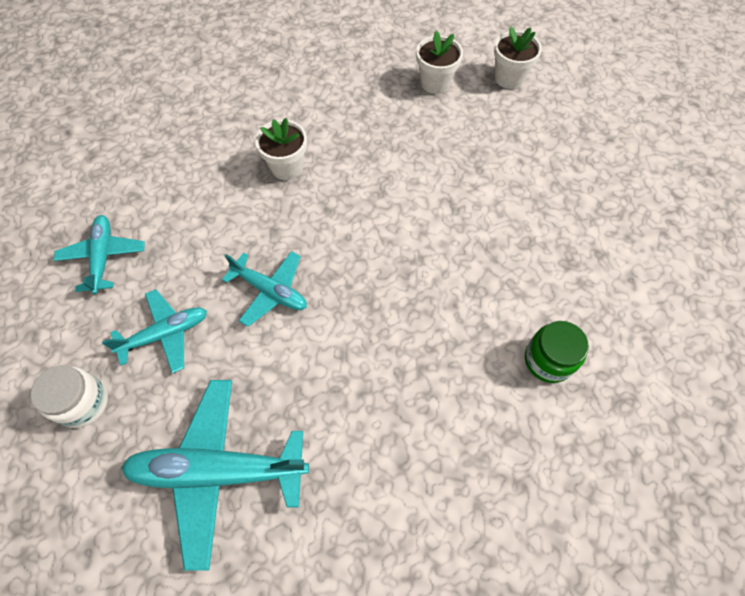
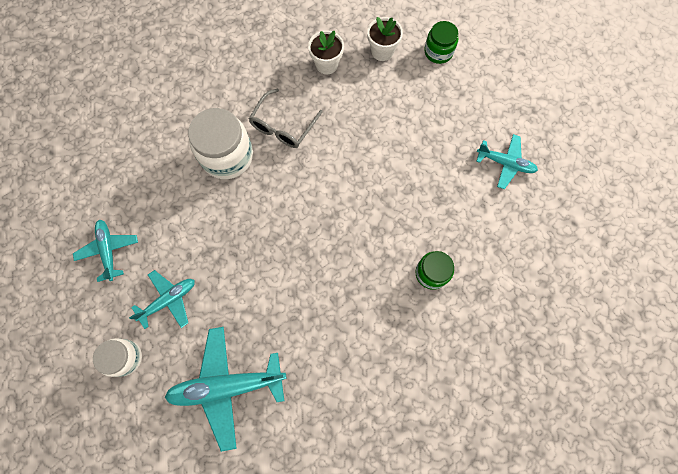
camera: 10 degrees left, 10 degrees up
turquoise plane [222,251,307,327] -> turquoise plane moved to [476,134,538,189]
white flower pot [255,118,307,180] -> white jar [188,108,253,179]
none -> grey glasses [249,88,322,148]
none -> green jar [424,21,459,64]

